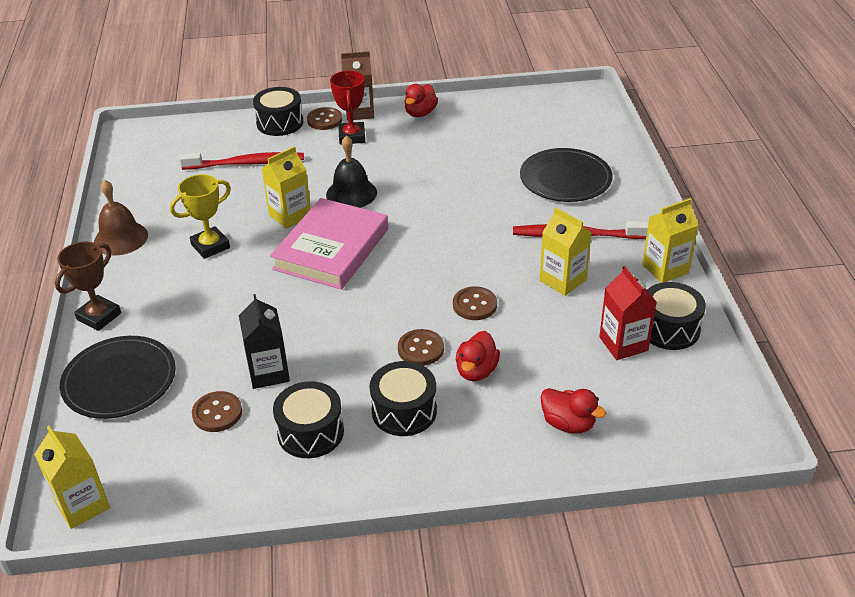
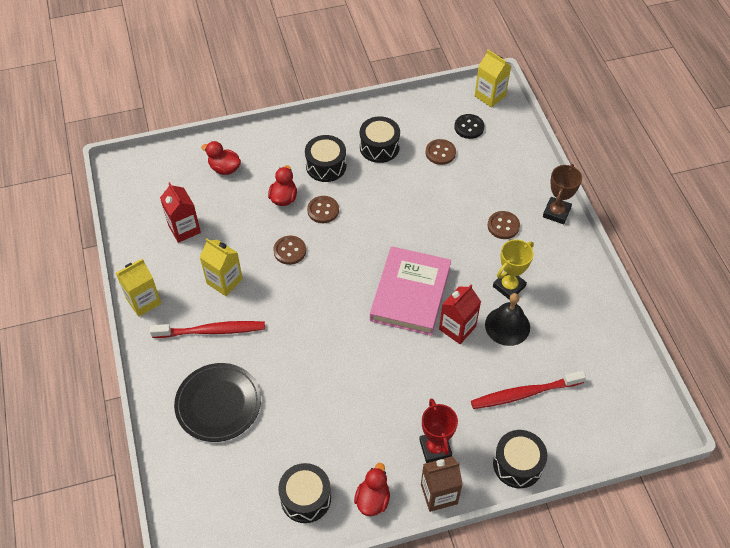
camera: 170 degrees right, 15 degrees up
black plate [60,336,176,419] -> none
brown bell [94,179,148,256] -> none
black carton [239,294,290,389] -> none
yellow carton [262,146,311,229] -> red carton [439,285,481,344]
brown button [307,107,343,130] -> brown button moved to [488,211,520,239]
black bell [326,135,377,208] -> black bell moved to [485,293,530,346]
black drum [647,282,706,350] -> black drum moved to [278,463,331,523]
none -> black button [454,114,484,139]

